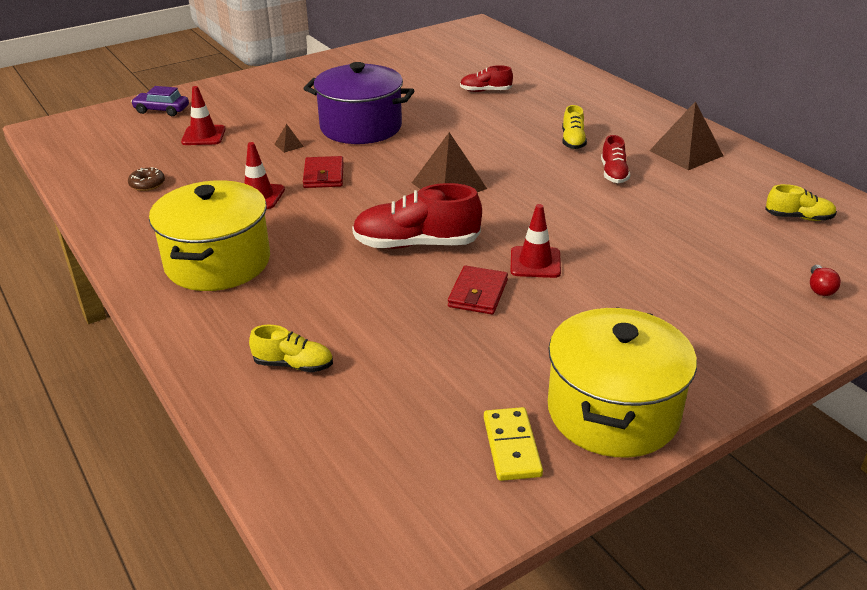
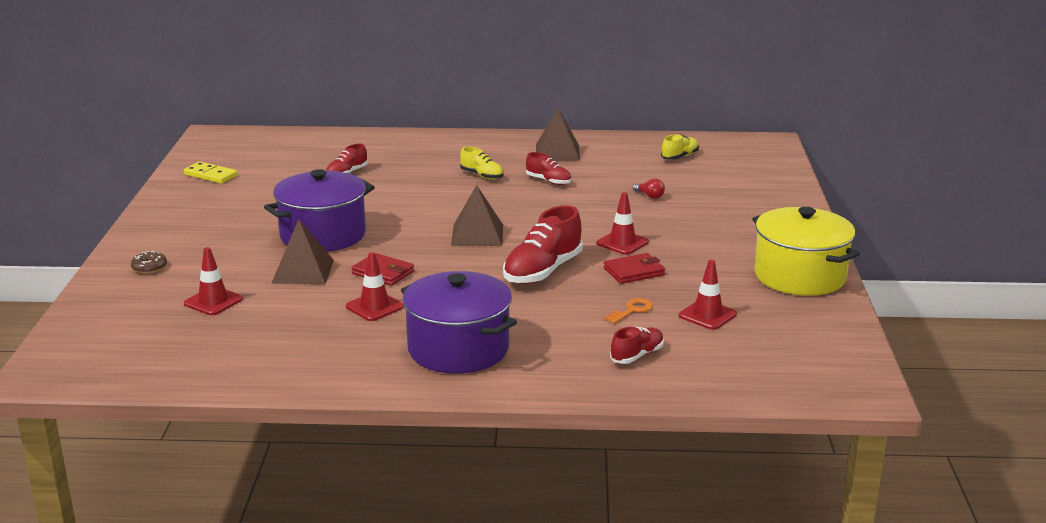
camera: 55 degrees left, 10 degrees down
brown donut [128,167,165,191] -> brown donut moved to [131,251,167,274]
purple car [131,86,189,116] -> none
yellow pot [149,180,270,291] -> purple pot [401,271,517,374]
yellow shoe [249,325,333,372] -> red shoe [610,327,664,364]
brown pyramid [274,124,304,153] -> brown pyramid [271,219,334,284], size x2.28
red wallet [448,266,508,314] -> red wallet turned 75 degrees counterclockwise [604,253,665,284]
yellow domino [484,407,543,481] -> yellow domino moved to [184,162,238,183]
red light bulb [810,265,841,296] -> red light bulb moved to [633,178,665,199]
none -> orange key [605,298,653,323]
none -> red traffic cone [679,260,737,330]

